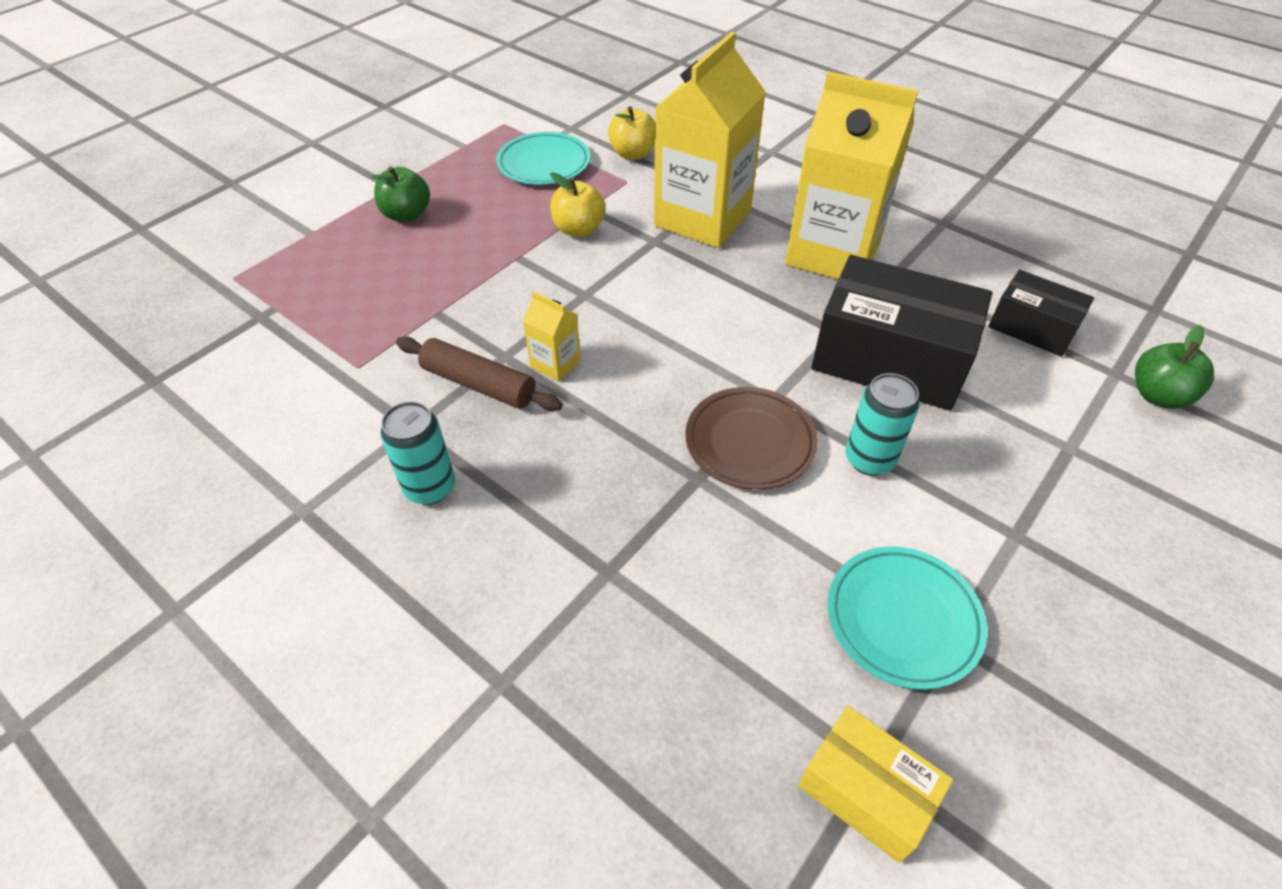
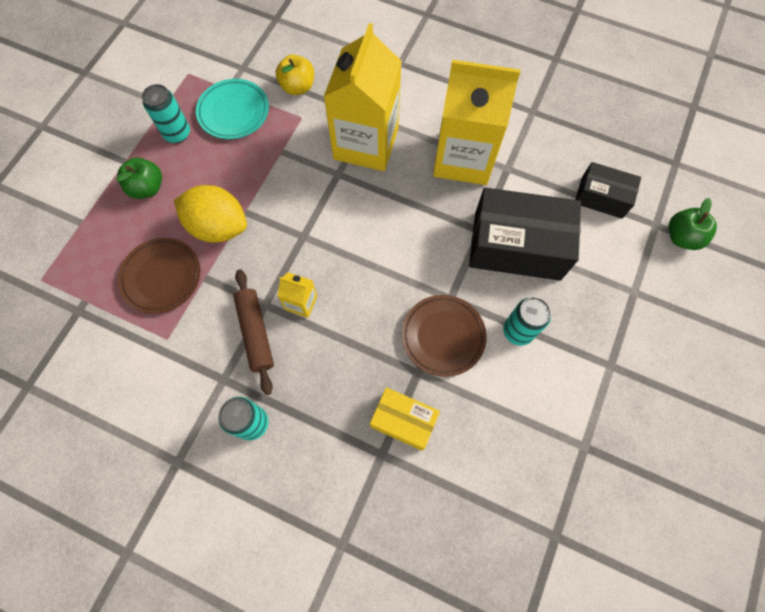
camera: 15 degrees left, 20 degrees up
brown rolling pin [396,337,562,411] -> brown rolling pin turned 60 degrees clockwise [233,269,274,395]
yellow apple [550,172,605,237] -> none
yellow box [798,706,953,863] -> yellow box moved to [370,387,440,451]
turquoise plate [828,546,988,690] -> none
none -> brown plate [118,238,200,314]
none -> turquoise can [142,84,190,143]
none -> yellow lemon [174,185,247,243]

